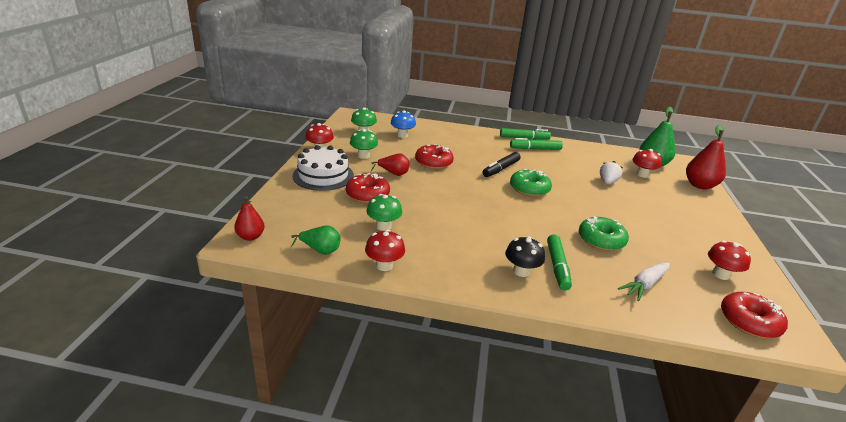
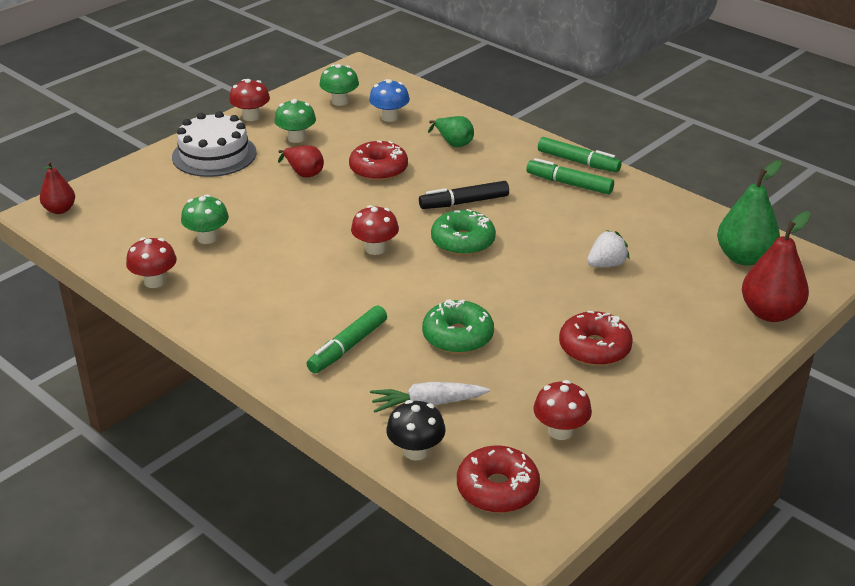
camera: 35 degrees right, 5 degrees up
green pear [291,225,340,255] -> green pear moved to [428,116,474,147]
red donut [346,173,390,203] -> red donut moved to [559,311,633,366]
black mushroom [505,236,545,277] -> black mushroom moved to [386,400,446,461]
red mushroom [632,149,662,178] -> red mushroom moved to [351,205,399,255]

